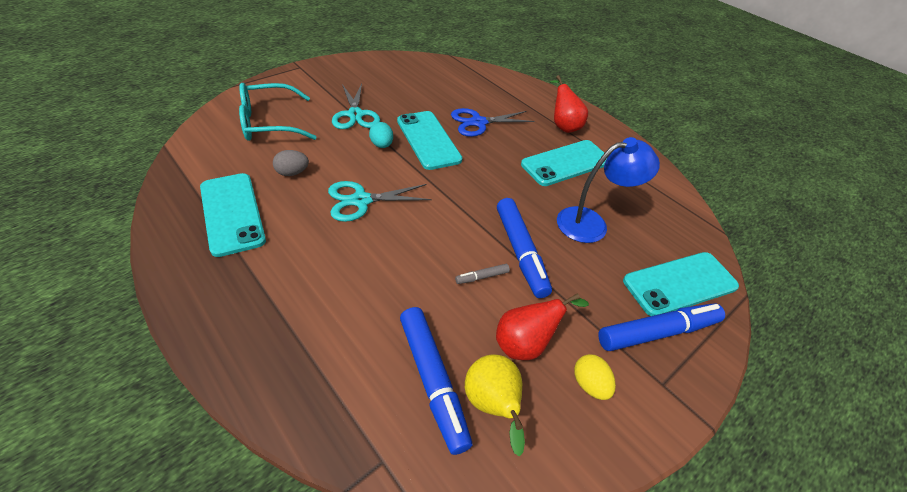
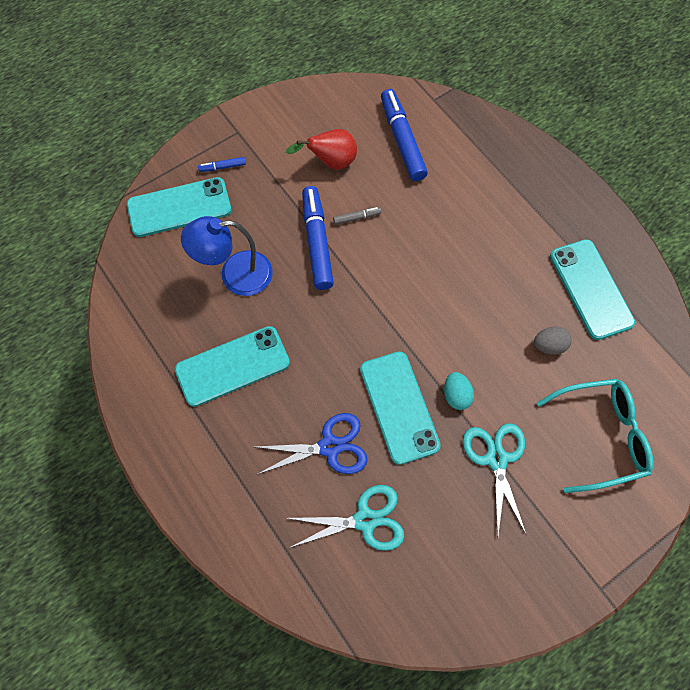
camera: 170 degrees left, 20 degrees up
turquoise scissors [328,181,432,222] -> turquoise scissors moved to [287,485,404,551]
yellow pear [465,355,525,456] -> none
red pear [550,75,588,133] -> none
yellow egg [574,354,616,400] -> none
blue marker [598,303,725,351] -> blue marker [198,157,246,172], size x0.44

